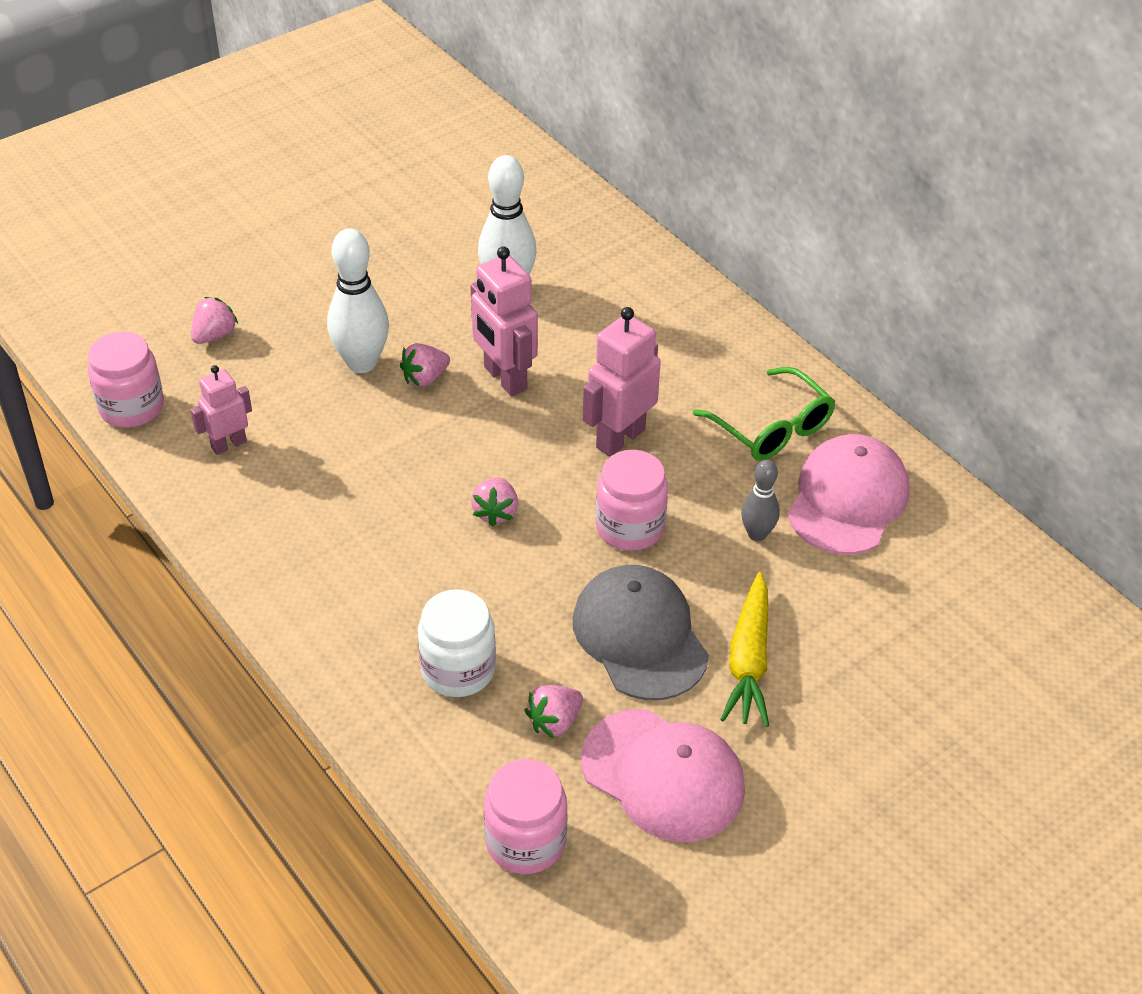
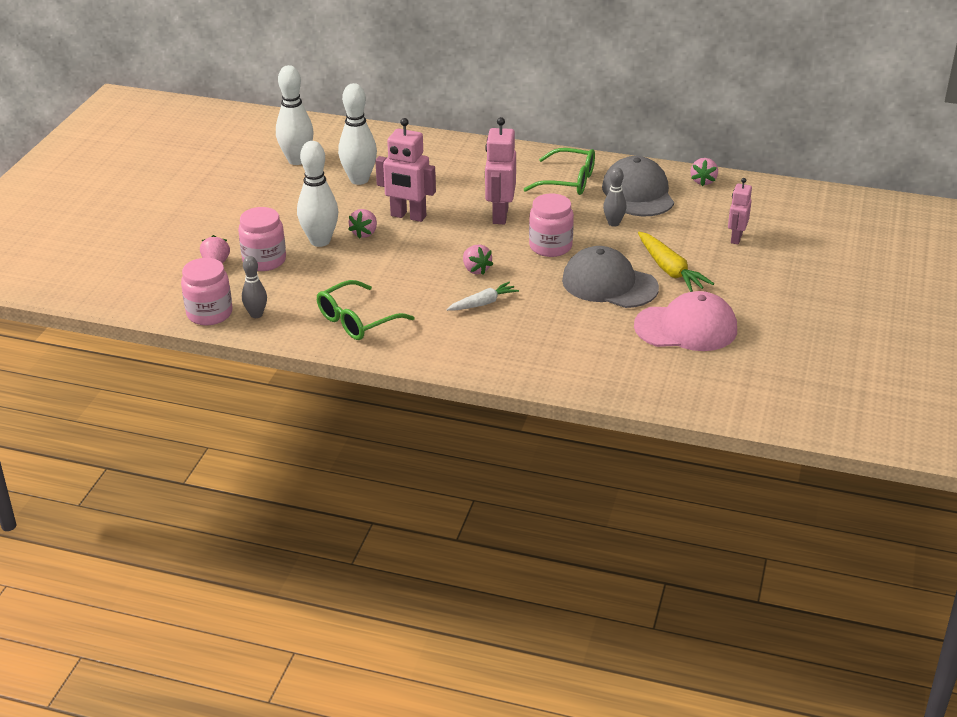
camera: 35 degrees left, 10 degrees down
pink robot [191,365,252,455] -> pink robot moved to [728,178,752,244]
white jar [418,589,496,697] -> none
pink jar [484,759,568,874] -> pink jar moved to [238,207,286,271]
pink strawberry [525,685,583,738] -> pink strawberry moved to [690,158,718,186]
pink cap [787,434,910,555] -> grey cap [602,156,674,216]
none -> grey bowling pin [242,256,267,318]
none -> white bowling pin [276,65,313,165]
none -> green glasses [317,280,414,340]
none -> white carrot [446,282,519,311]

